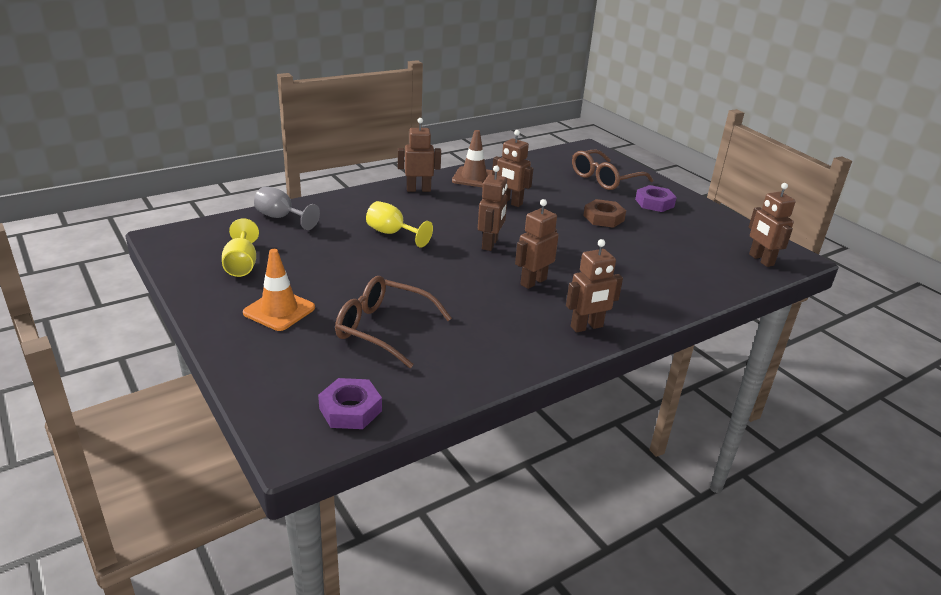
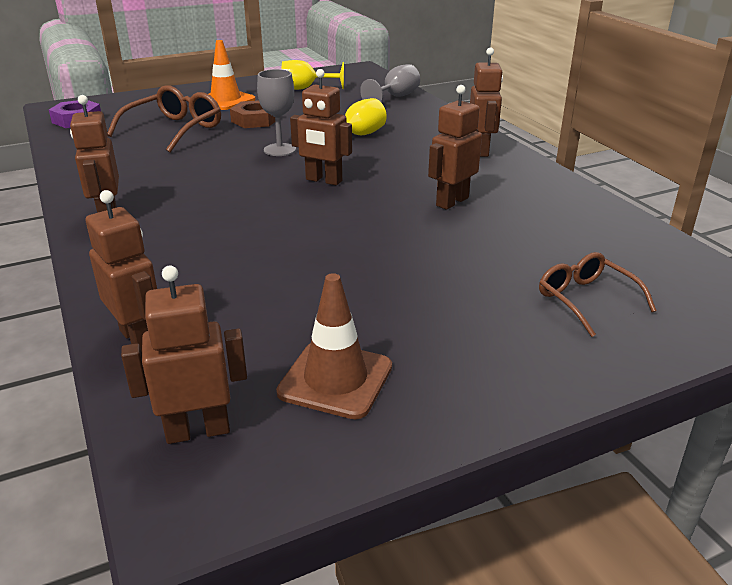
camera: 100 degrees right, 0 degrees up
brown traffic cone [452,130,492,188] -> brown traffic cone moved to [276,273,392,419]
brown robot [515,199,559,289] -> brown robot moved to [86,190,157,352]
brown glasses [572,150,653,190] -> brown glasses [539,252,657,337], size x0.64
brown nut [583,199,626,228] -> brown nut moved to [230,100,275,128]
purple nut [635,185,677,212] -> none
none -> grey goblet [257,69,296,156]

